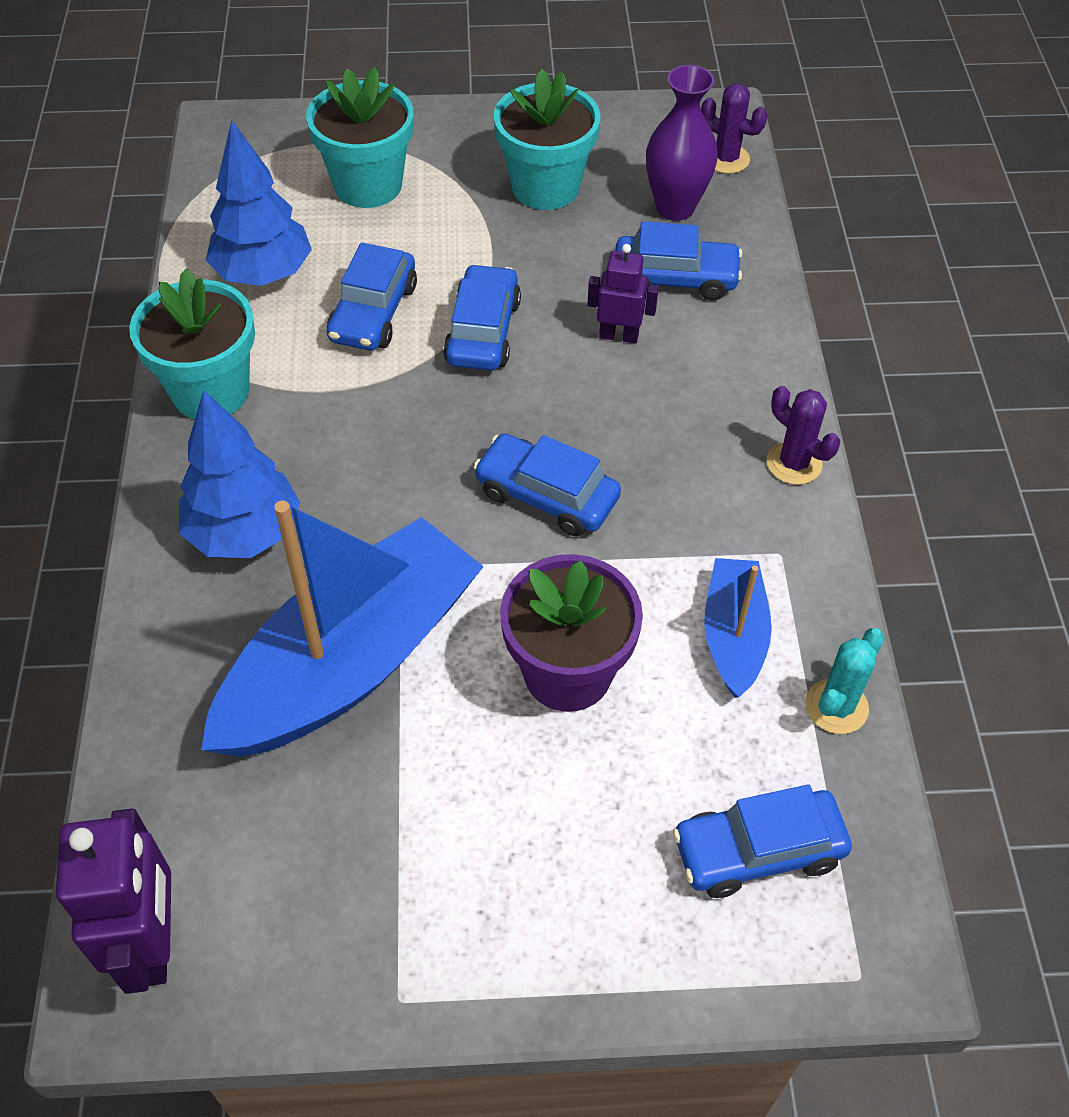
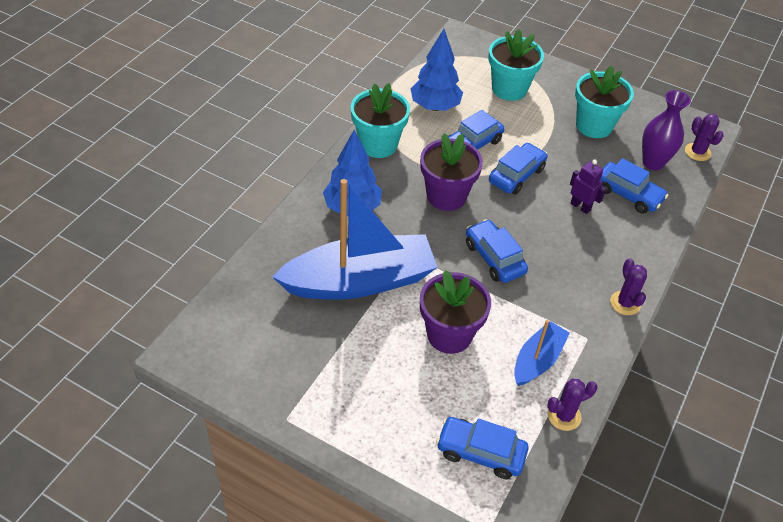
camera: 30 degrees right, 5 degrees down
purple robot [56,808,171,994] -> none
turquoise cactus [805,628,884,734] -> purple cactus [547,379,598,431]
none -> purple flower pot [420,133,483,211]

